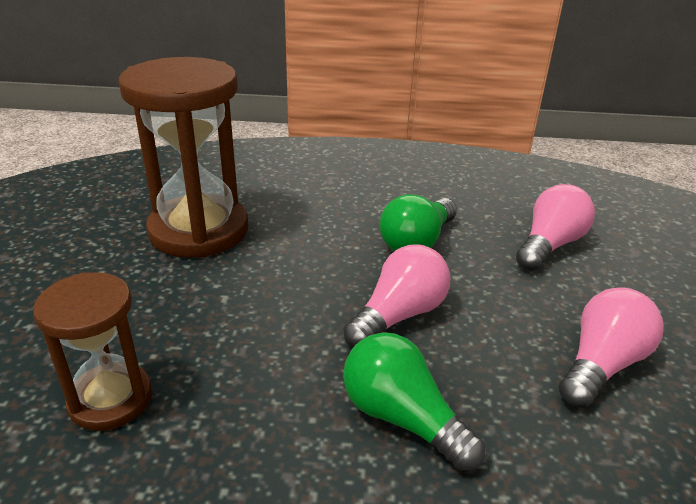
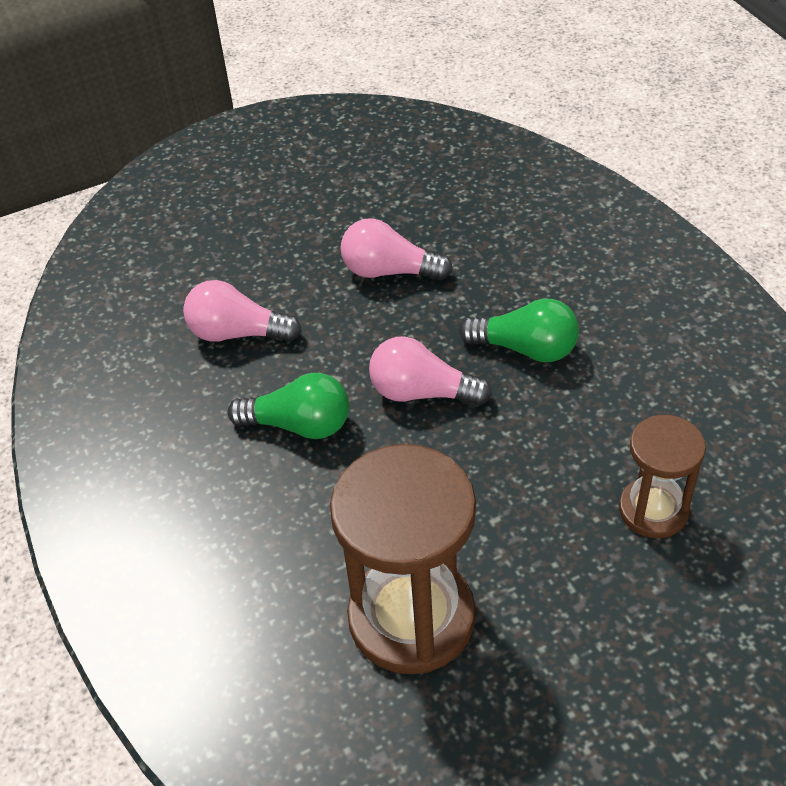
camera: 115 degrees left, 15 degrees up
green light bulb [343,332,485,471] -> green light bulb turned 90 degrees counterclockwise [459,299,579,362]

